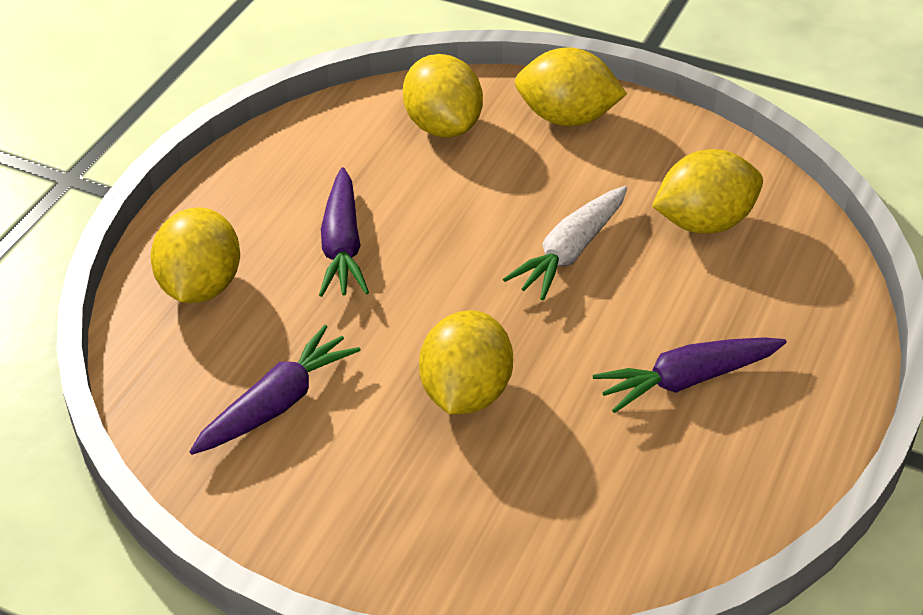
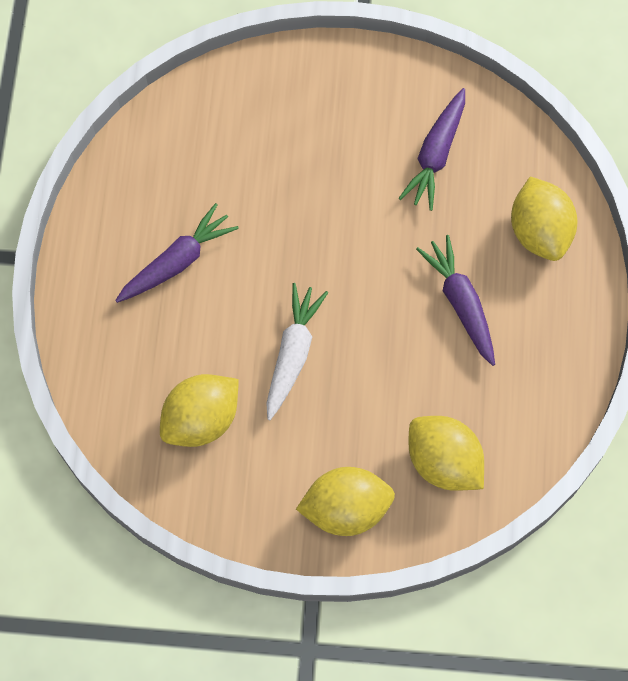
camera: 160 degrees right, 25 degrees up
yellow lemon [419,310,513,414] -> none

